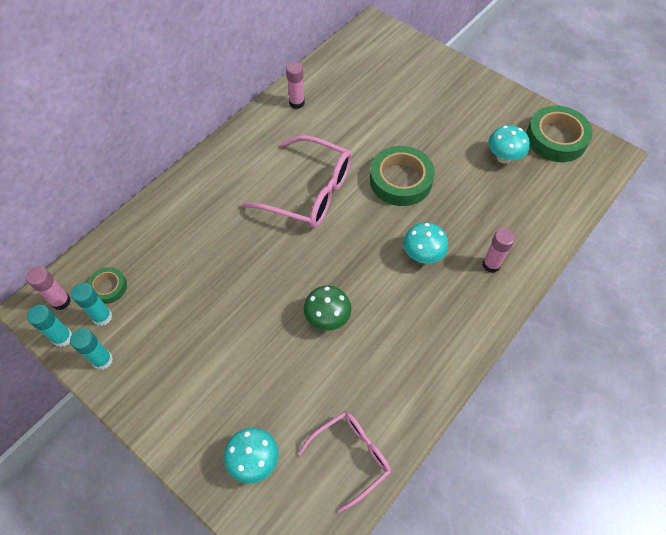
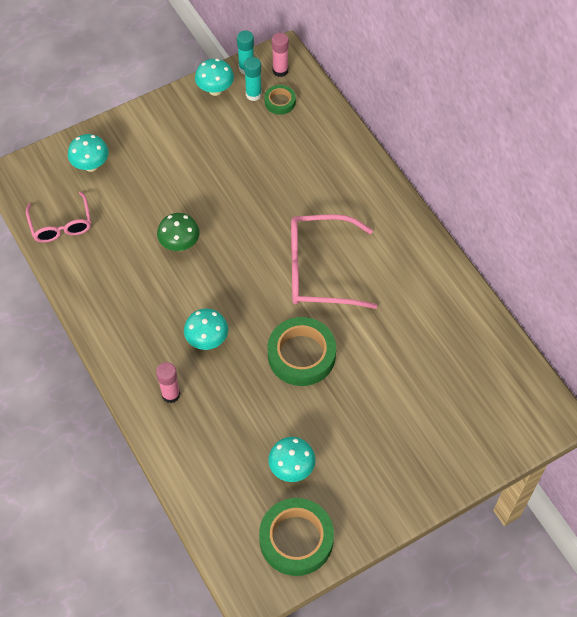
camera: 110 degrees right, 0 degrees up
turquoise glue stick [70,328,113,370] -> turquoise mushroom [195,59,234,96]
pink glasses [241,135,352,228] -> pink glasses turned 45 degrees clockwise [291,214,377,309]
pink glue stick [286,62,305,109] -> none

